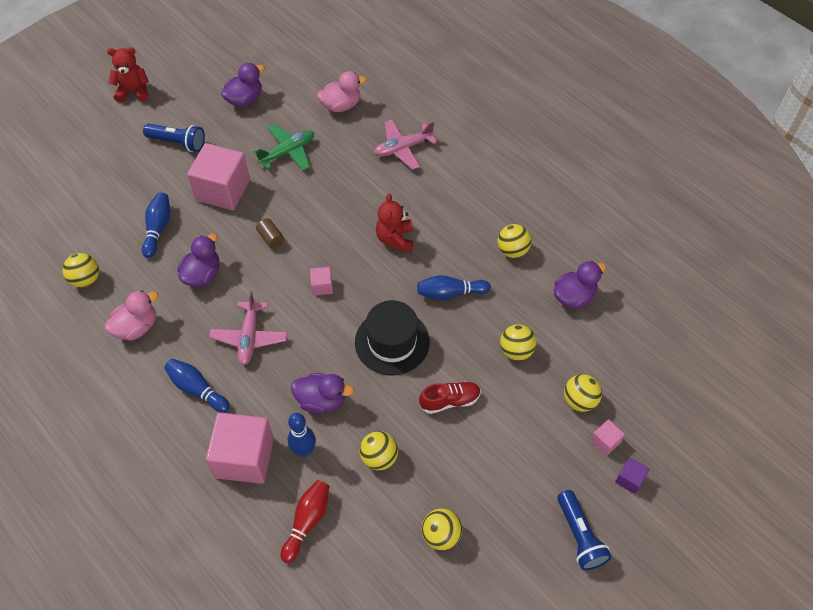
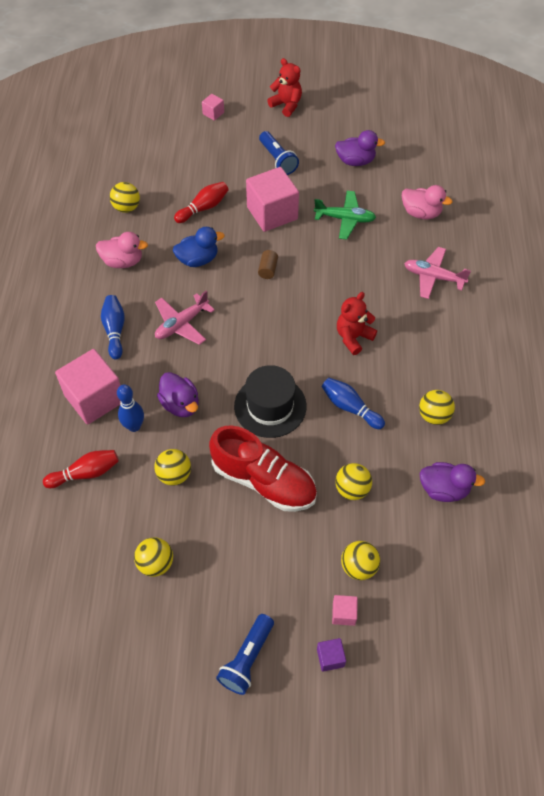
camera: 45 degrees right, 0 degrees up
blue bowling pin [142,192,170,258] -> red bowling pin [174,182,229,223]
purple duck [178,234,220,287] -> blue duck [173,227,225,267]
pink cube [310,267,333,296] -> pink cube moved to [202,94,224,121]
red shoe [419,381,481,414] -> red shoe [209,426,317,512], size x1.89

